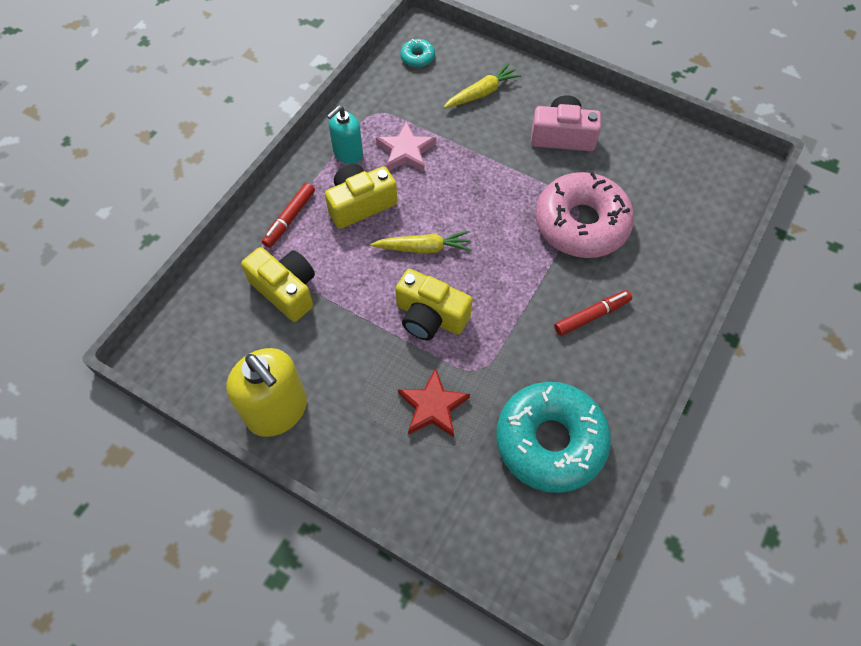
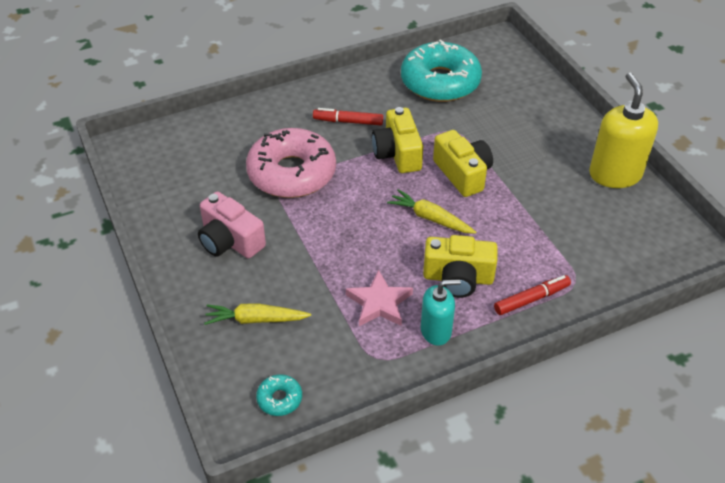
camera: 145 degrees left, 15 degrees down
yellow camera [241,247,315,322] -> yellow camera moved to [372,107,423,173]
red star [398,368,470,437] -> none

